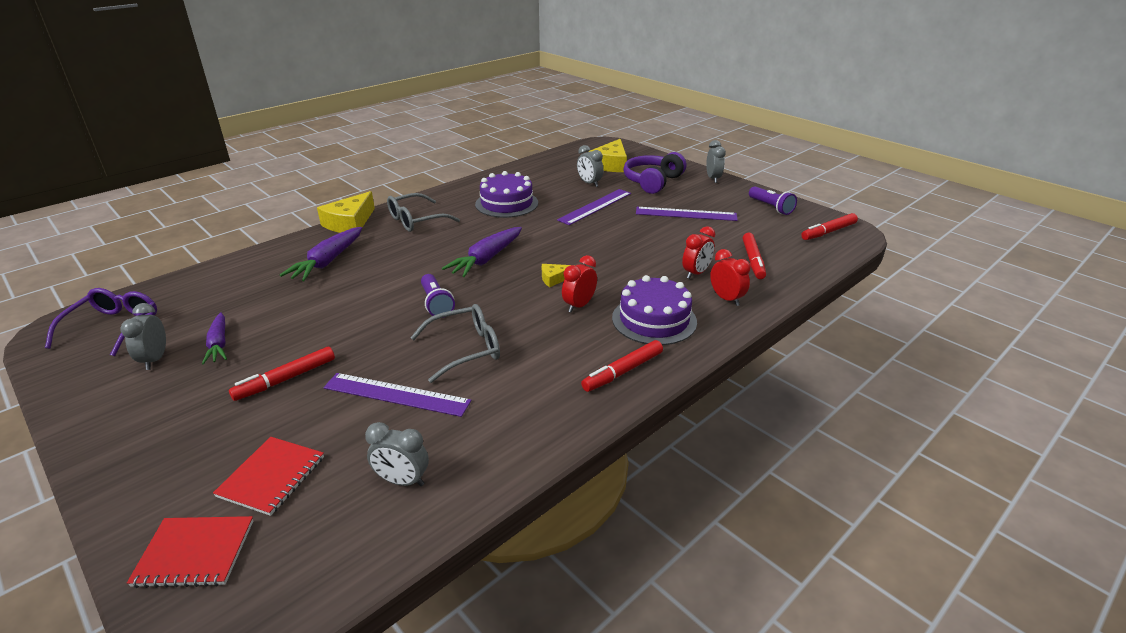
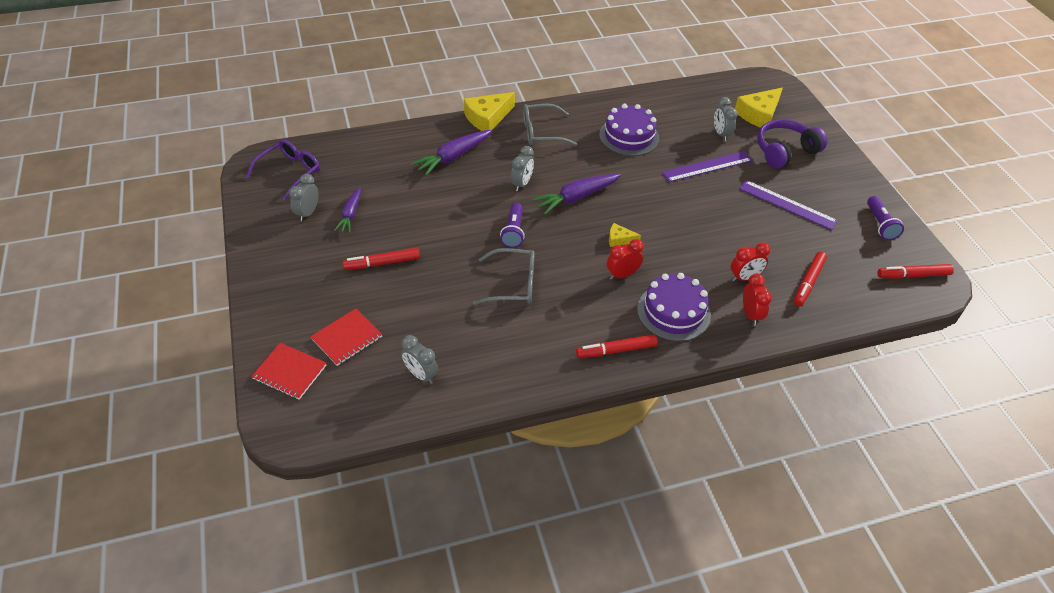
camera: 25 degrees right, 15 degrees up
purple ruler [324,373,471,417] -> none
grey clock [706,140,726,183] -> grey clock moved to [511,146,534,191]

